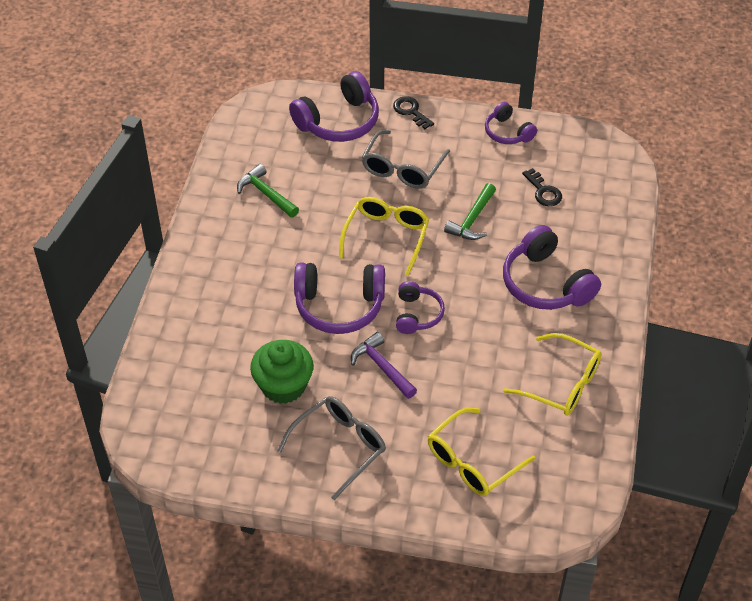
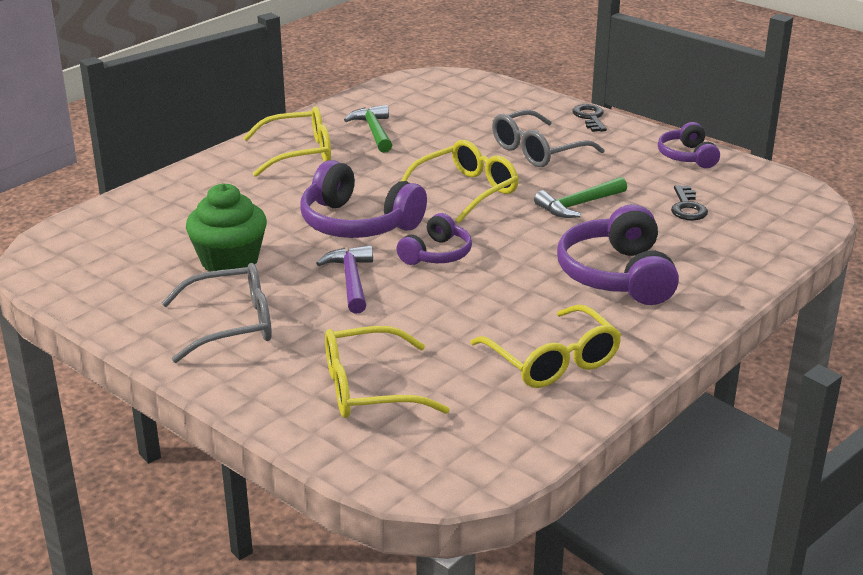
camera: 30 degrees right, 20 degrees down
purple headphones [289,71,379,142] -> none
none -> yellow glasses [243,106,331,177]

